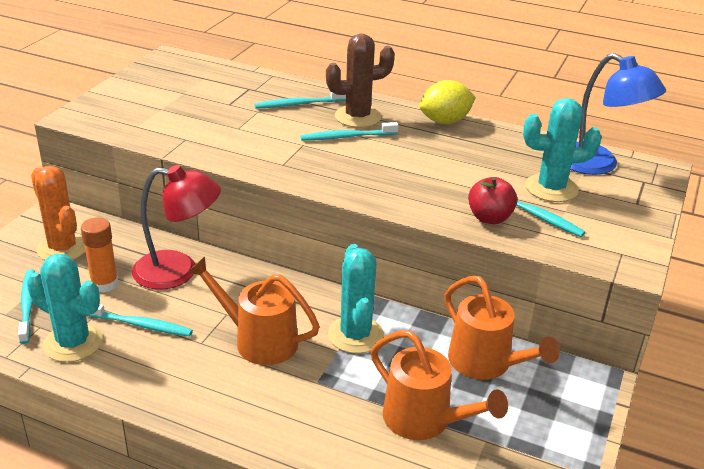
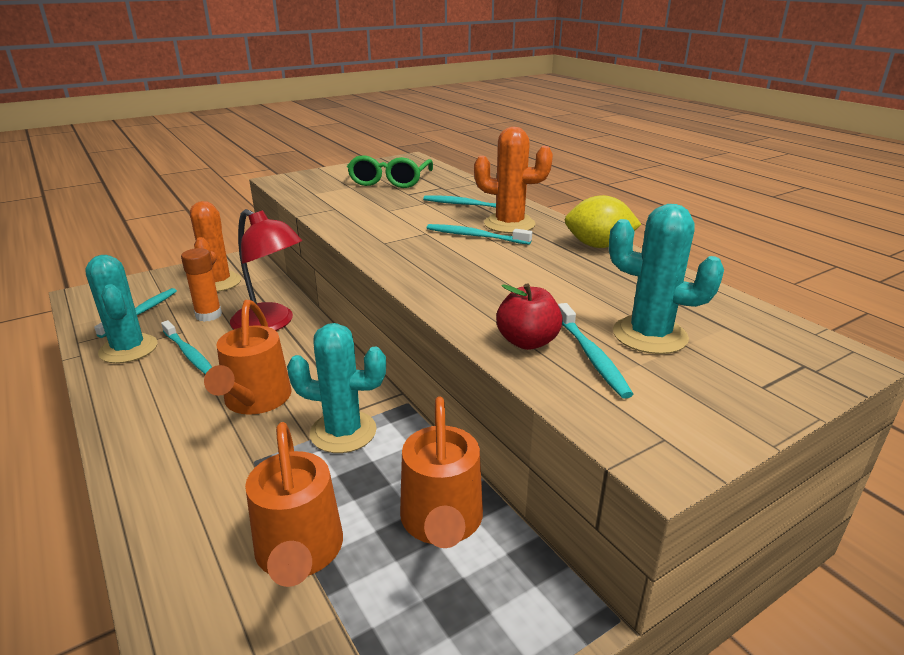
camera: 35 degrees right, 5 degrees down
orange watering can [187,256,320,365] -> orange watering can turned 150 degrees counterclockwise [204,300,292,415]
brown cactus [326,34,395,128] -> orange cactus [474,127,553,233]
turquoise cactus [328,244,384,353] -> turquoise cactus turned 75 degrees clockwise [287,323,386,453]
blue lamp [570,53,666,175] -> none
none -> green glasses [347,155,433,188]

